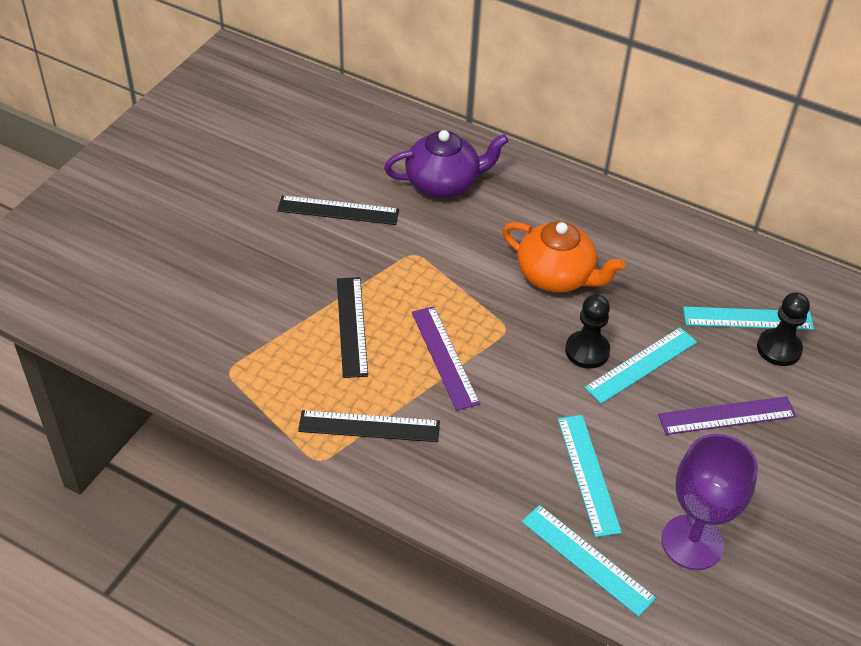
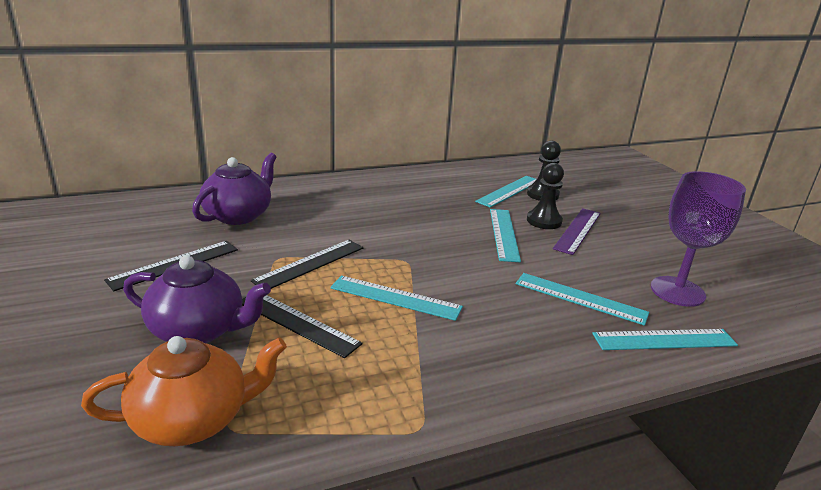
camera: 50 degrees left, 20 degrees down
black ruler [298,410,440,442] -> black ruler moved to [251,240,363,289]
purple ruler [412,306,480,411] -> turquoise ruler [330,276,463,321]
orange teapot [502,221,625,292] -> orange teapot moved to [81,336,287,446]
black pawn [565,294,610,369] -> black pawn moved to [527,163,564,229]
none -> purple teapot [123,255,271,343]

